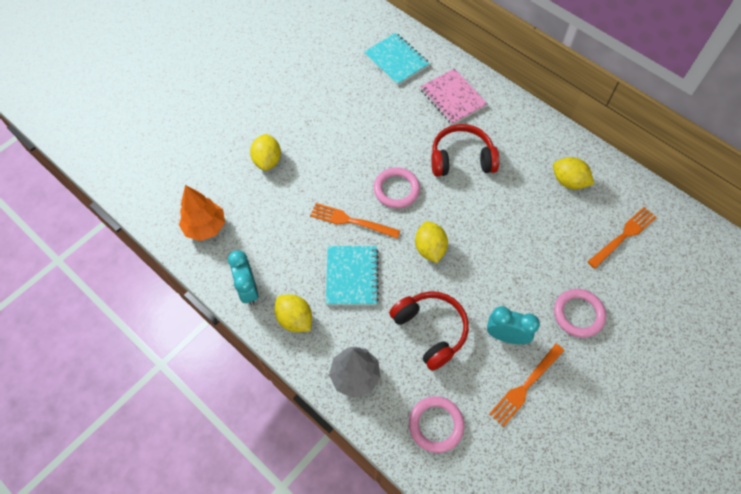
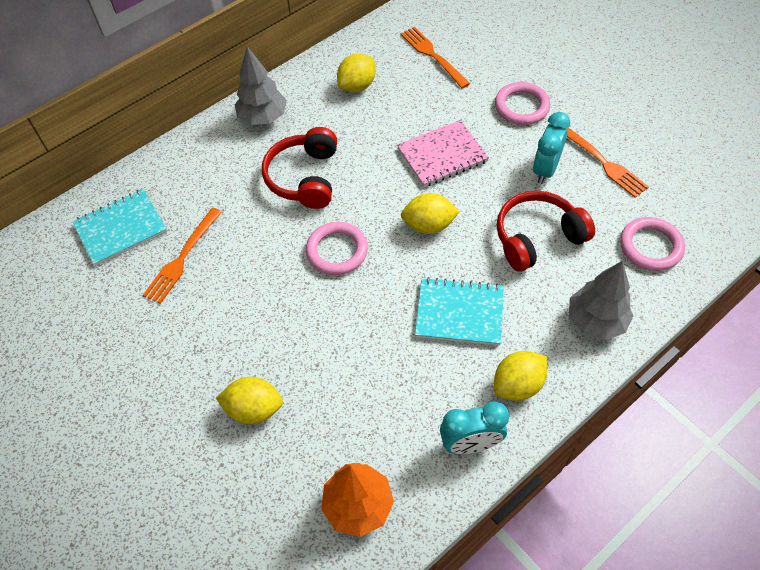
camera: 80 degrees left, 5 degrees down
orange fork [310,203,400,239] -> orange fork moved to [143,208,222,304]
pink notebook [420,68,487,125] -> pink notebook moved to [397,120,489,187]
none -> grey tree [234,46,287,125]

